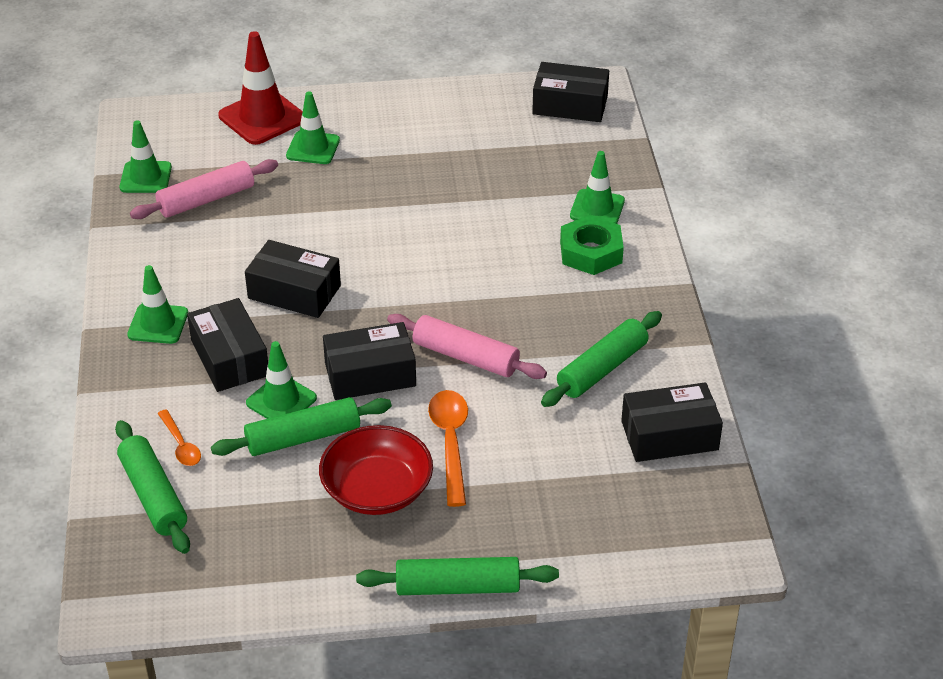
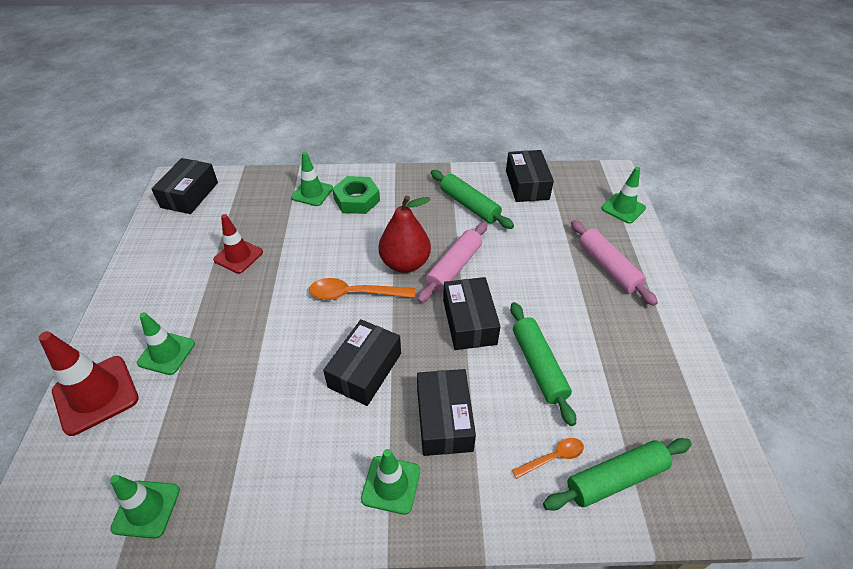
camera: 85 degrees left, 5 degrees up
pink rolling pin [130,159,278,219] -> pink rolling pin moved to [571,220,658,306]
black box [187,298,268,392] -> black box turned 75 degrees counterclockwise [417,369,476,456]
green traffic cone [246,341,317,419] -> green traffic cone moved to [602,167,646,224]
red bowl [319,425,433,515] -> none
green rolling pin [356,557,559,595] -> none
orange spoon [428,390,468,507] -> orange spoon moved to [309,278,415,300]
none -> red traffic cone [213,214,263,274]
none -> red pear [378,196,431,273]

